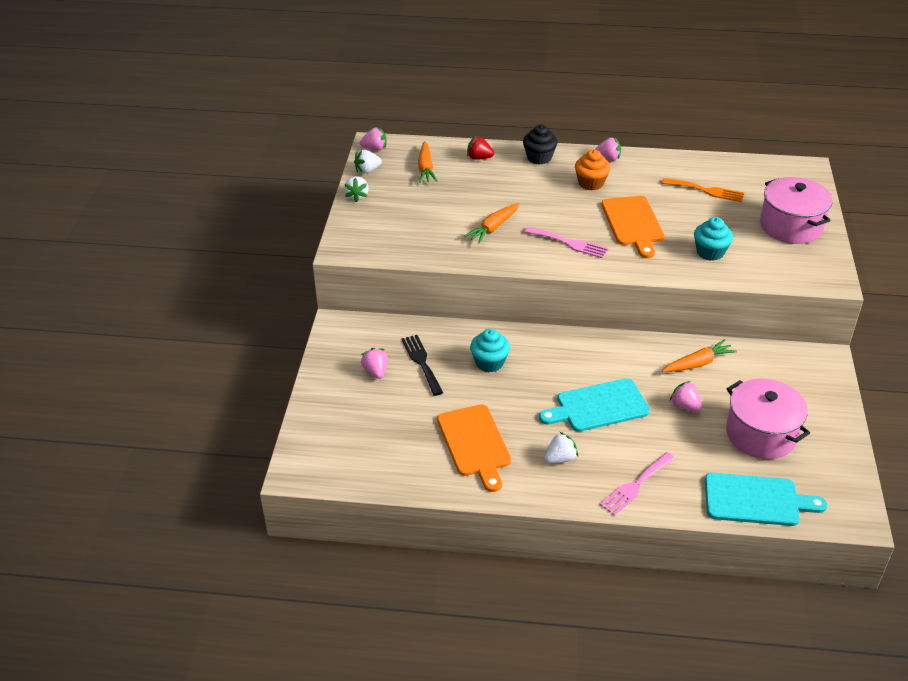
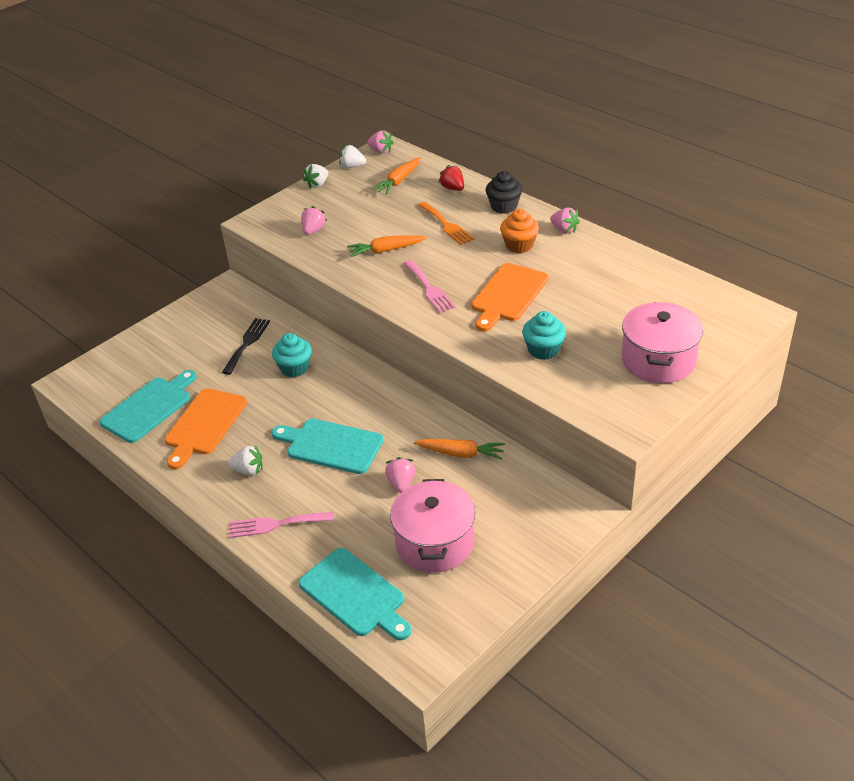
camera: 40 degrees right, 0 degrees up
pink strawberry [361,348,388,379] -> pink strawberry moved to [301,206,327,235]
orange fork [662,178,744,202] -> orange fork moved to [418,202,474,245]
none -> turquoise cutting board [99,370,197,443]

